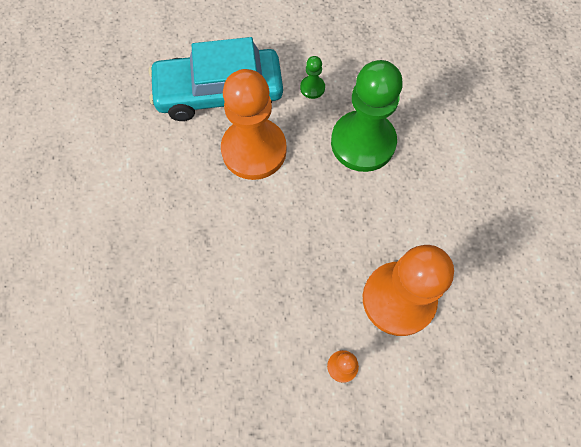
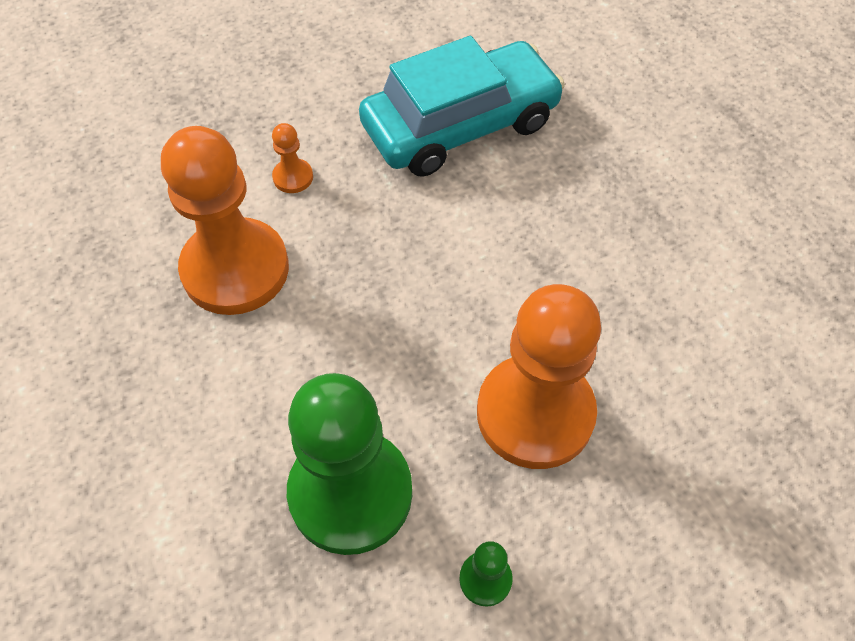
camera: 160 degrees right, 10 degrees down
turquoise car [148,37,283,121] -> turquoise car moved to [359,36,565,177]

